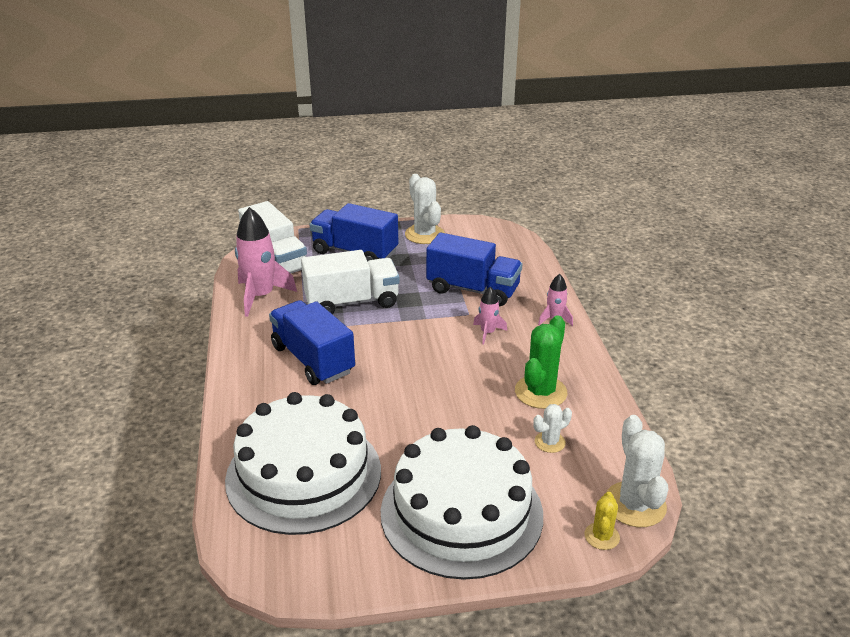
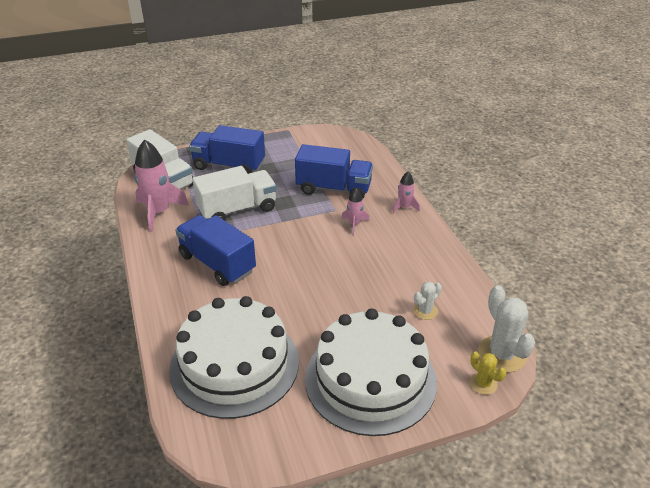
camera: 10 degrees left, 5 degrees up
white cactus [405,174,445,244] -> none
green cactus [515,315,568,409] -> none
yellow cactus [584,492,620,550] -> yellow cactus turned 45 degrees counterclockwise [470,352,506,395]

